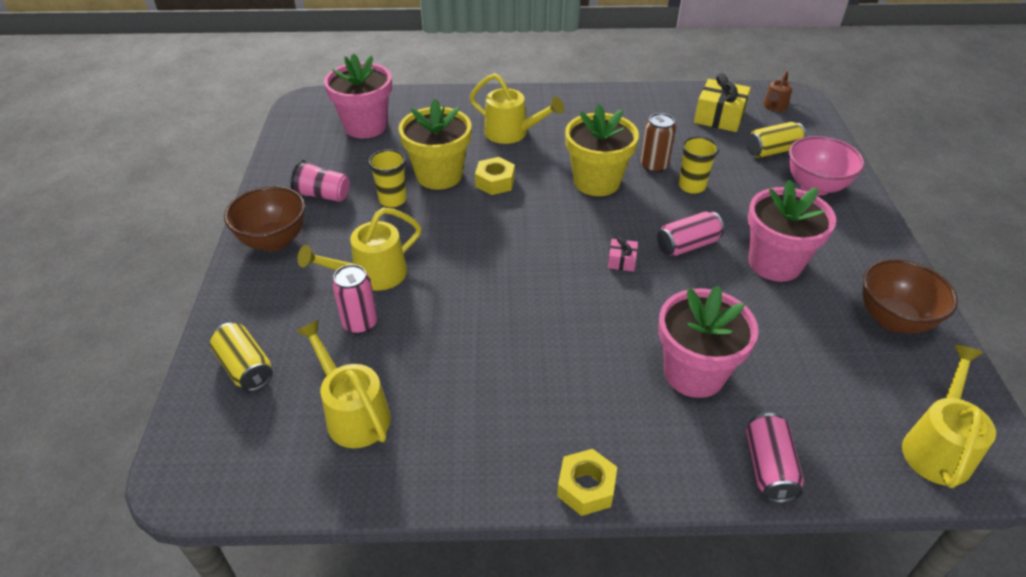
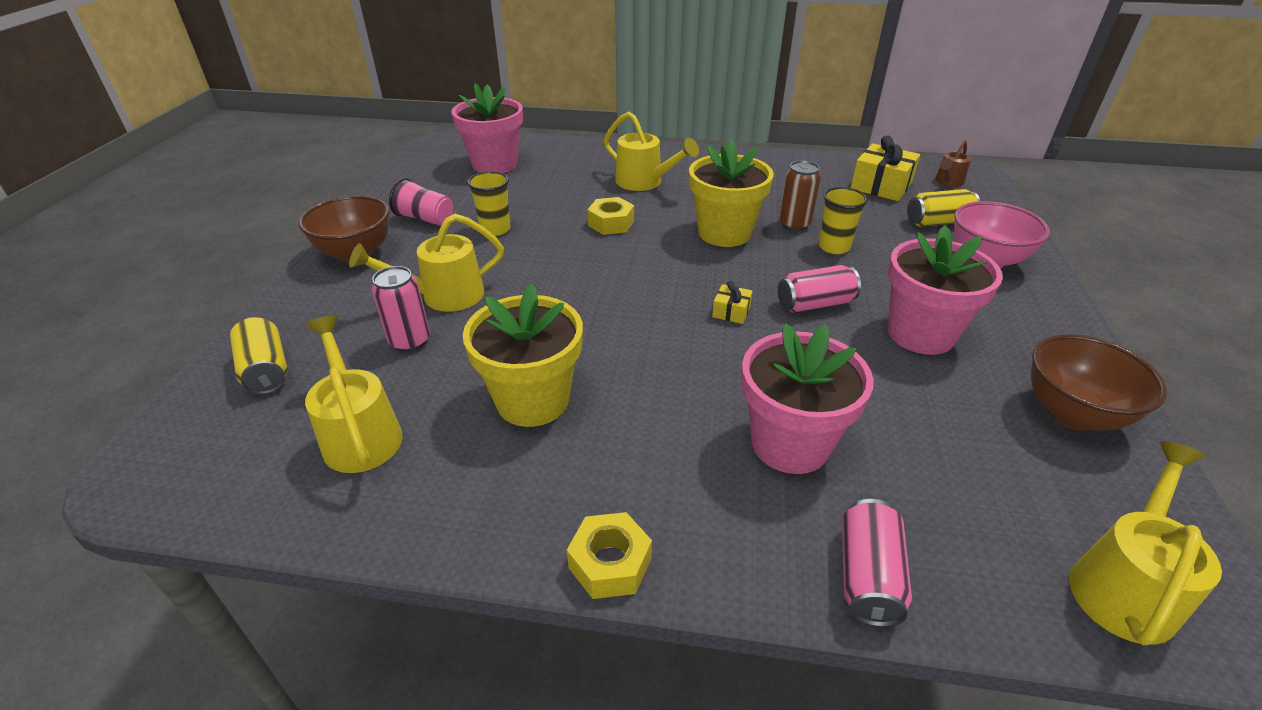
camera: 10 degrees right, 5 degrees down
yellow flower pot [399,99,471,190] -> yellow flower pot moved to [463,284,583,427]
pink gift [608,236,638,272] -> yellow gift [712,281,753,324]

